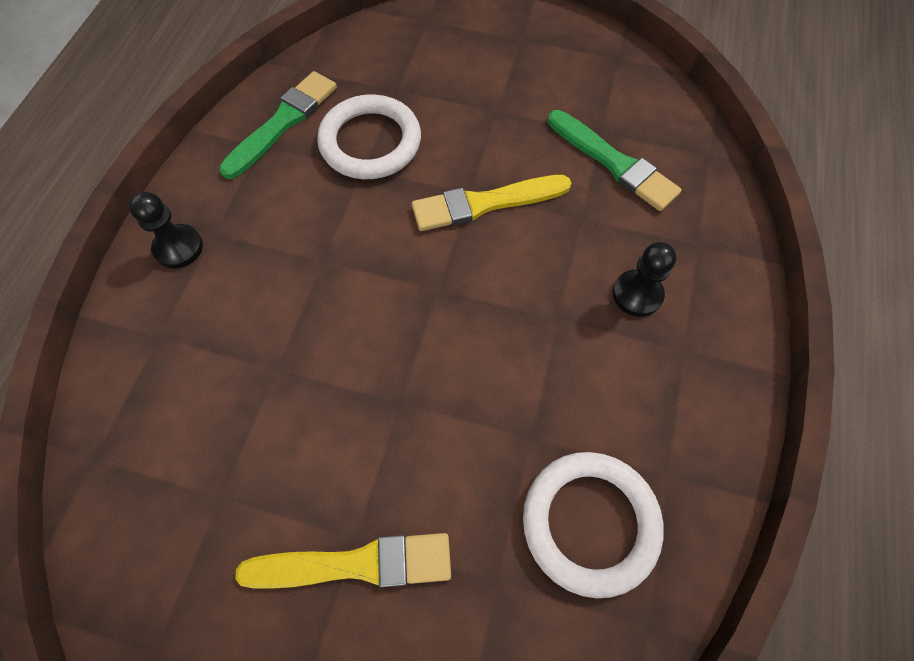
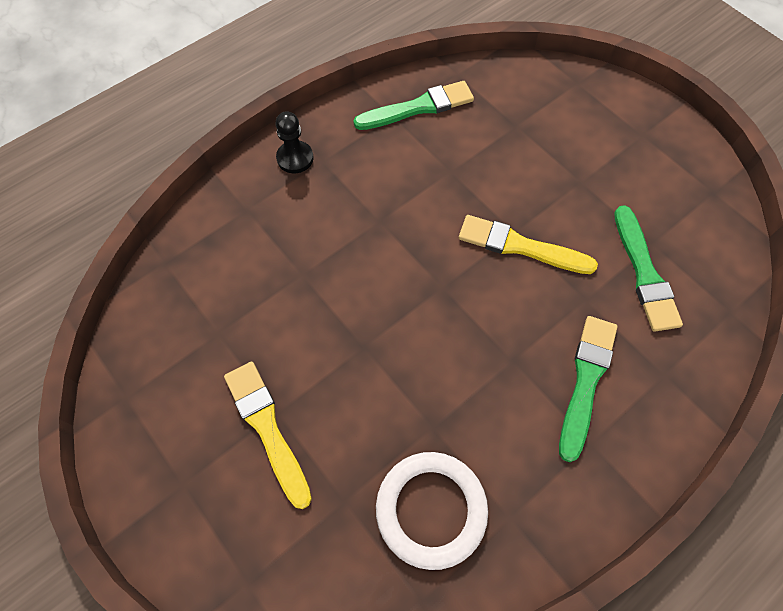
camera: 35 degrees right, 0 degrees up
yellow brush [235,533,451,589] -> yellow brush turned 150 degrees counterclockwise [224,361,312,509]
white ring [317,94,421,179] -> none
black pawn [613,242,676,317] -> green brush [559,316,617,462]

